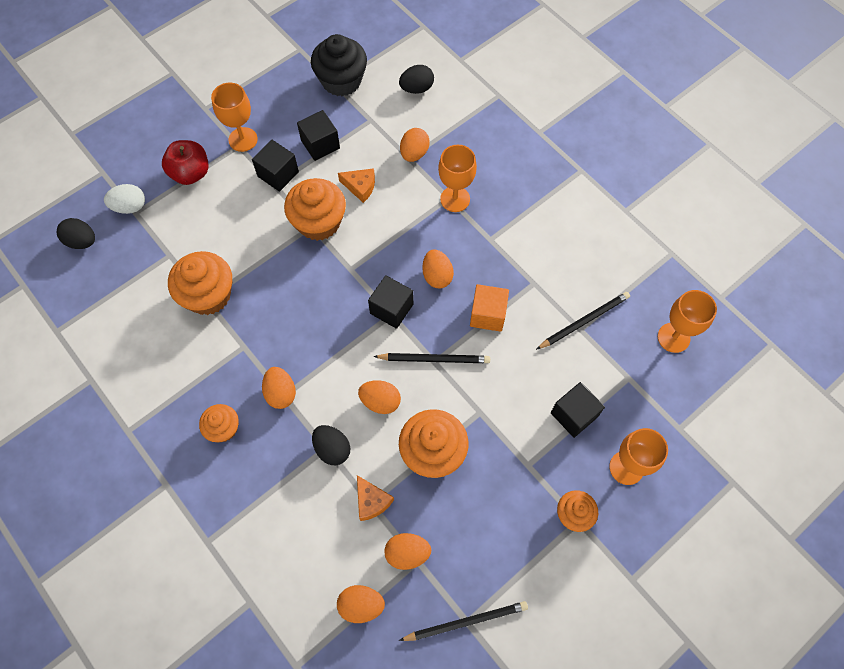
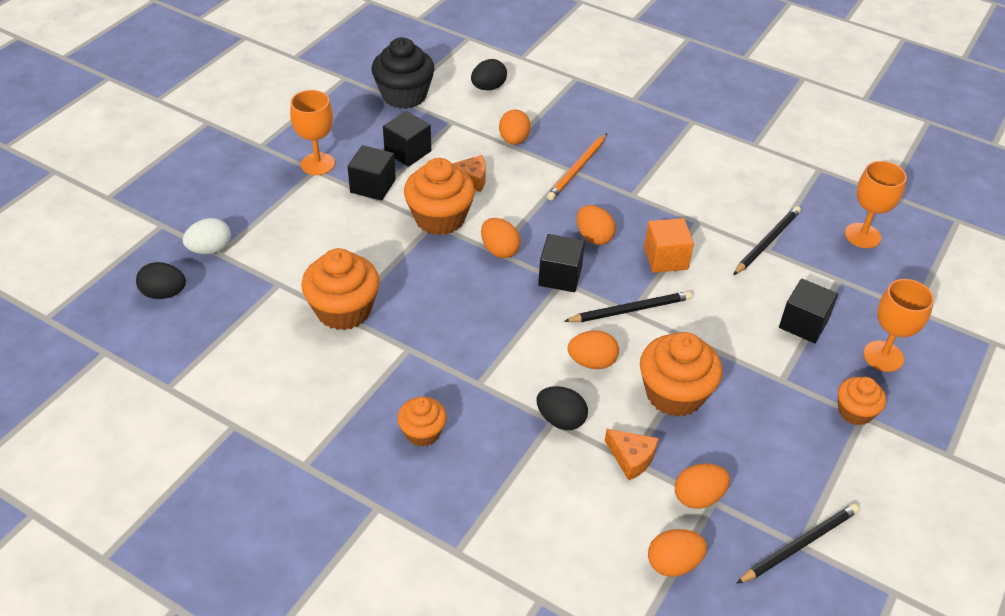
camera: 20 degrees left, 20 degrees down
red apple [162,140,209,185] -> none
orange egg [262,367,296,409] -> orange egg moved to [481,218,521,258]
orange goblet [438,145,477,212] -> orange pencil [547,133,607,200]

